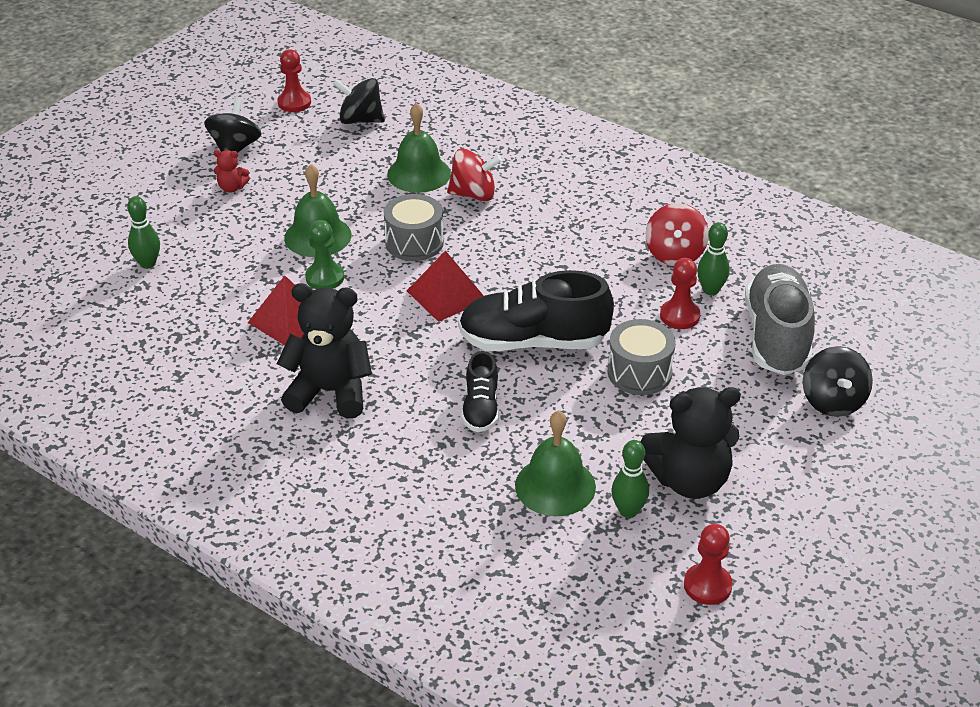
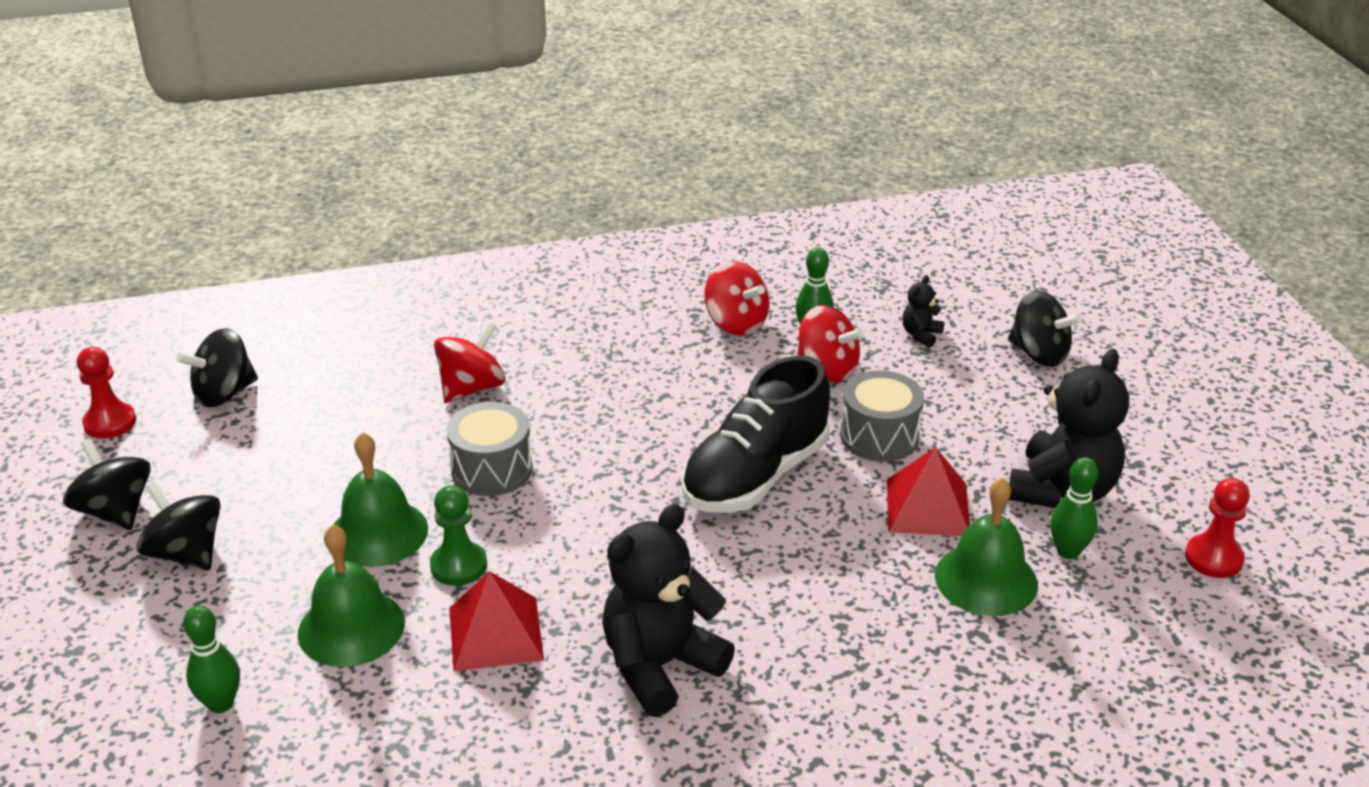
camera: 50 degrees left, 5 degrees down
red teddy bear [214,150,250,192] -> black spinning top [136,481,221,570]
green bell [387,103,451,193] -> green bell moved to [298,525,405,667]
red pyramid [407,251,484,322] -> red pyramid moved to [887,447,970,536]
black shoe [461,351,499,432] -> none
red pawn [660,258,700,329] -> red spinning top [797,305,864,382]
grey shoe [745,264,815,375] -> black teddy bear [902,275,945,348]

